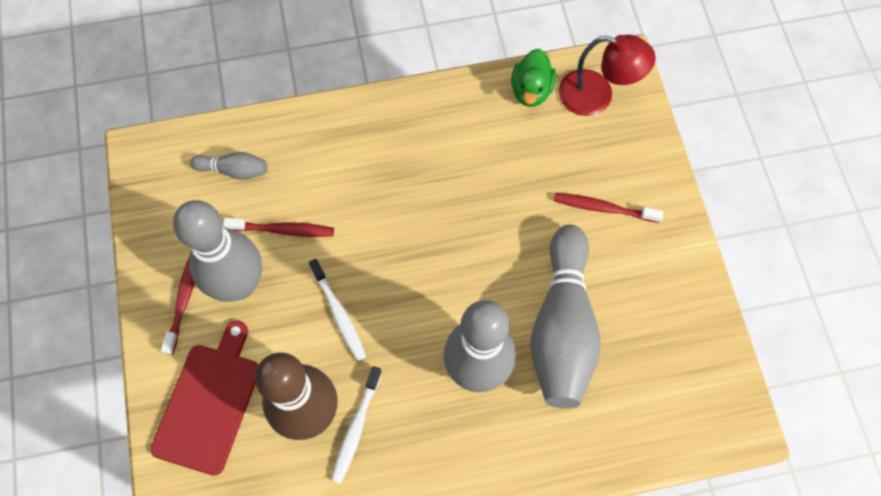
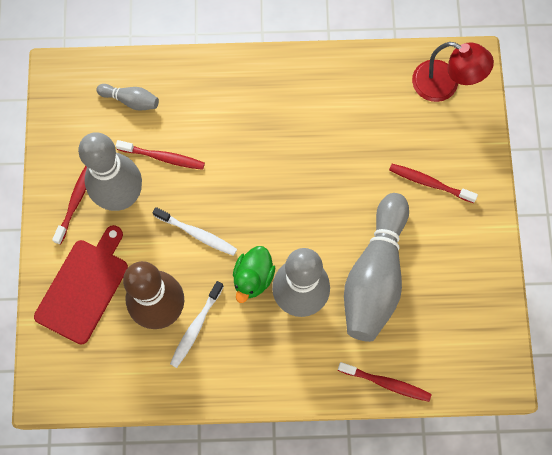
camera: 10 degrees right, 5 degrees up
white toothbrush [309,259,366,361] -> white toothbrush turned 45 degrees counterclockwise [152,207,237,256]
green duck [511,49,556,107] -> green duck moved to [233,246,275,303]
none -> red toothbrush [338,362,432,402]

